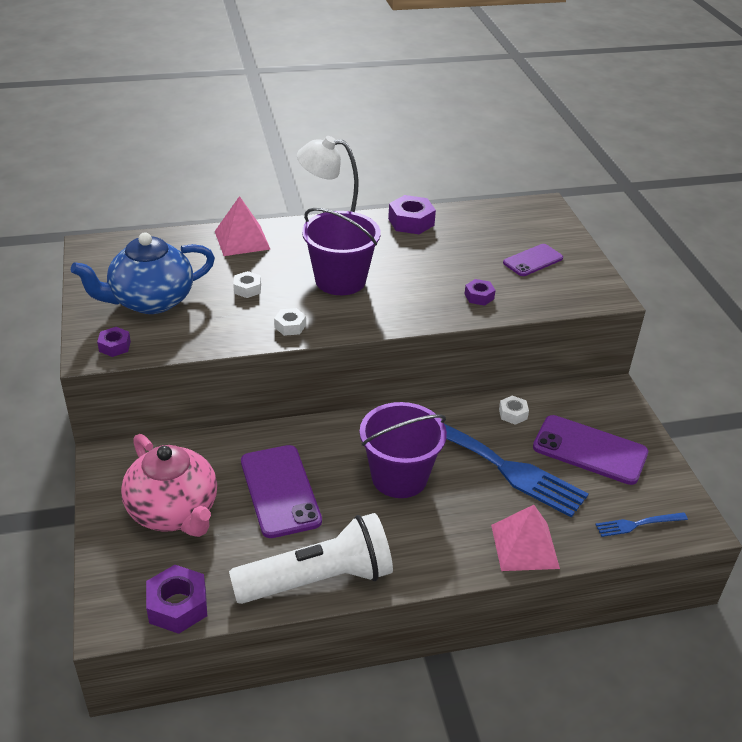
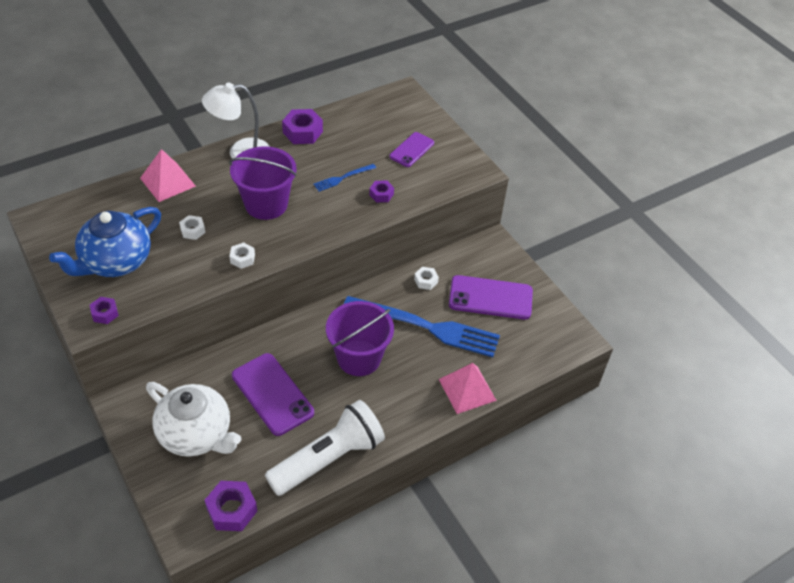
camera: 20 degrees left, 10 degrees up
pink teapot [121,434,217,537] -> white teapot [146,382,241,457]
blue fork [595,512,688,537] -> blue fork moved to [313,164,376,192]

